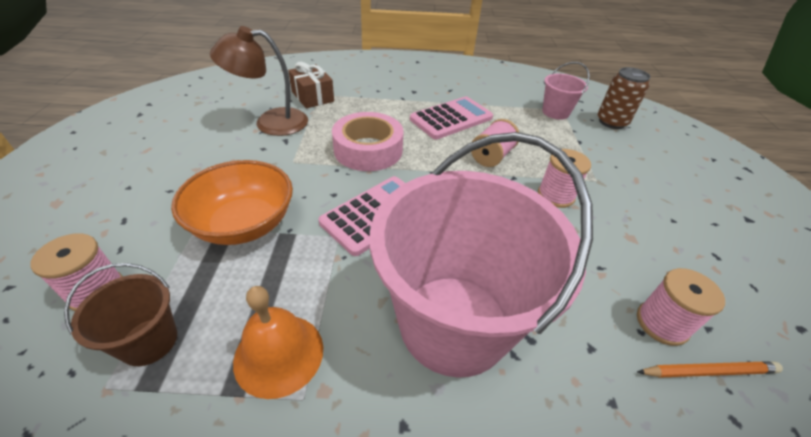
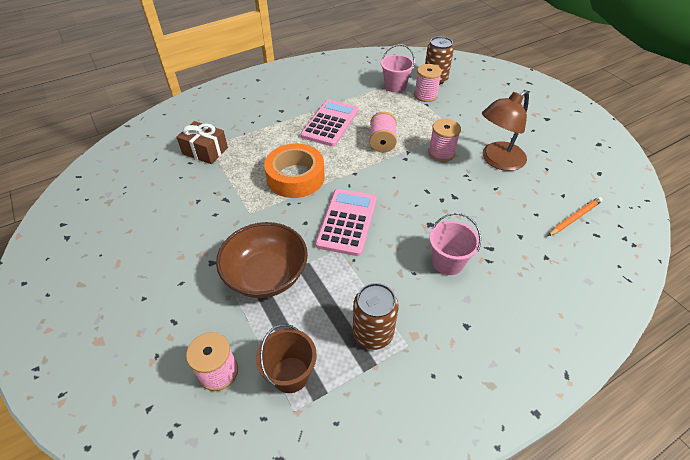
camera: 30 degrees left, 5 degrees up
orange bowl [171,160,293,245] -> brown bowl [216,222,308,298]
brown lamp [210,26,308,136] -> brown lamp moved to [482,90,529,171]
orange bell [233,286,323,399] -> brown can [353,283,399,350]
pink tape [332,112,403,171] -> orange tape [264,144,325,198]
pink bucket [370,132,593,378] -> pink bucket [430,213,481,275], size x0.43
pink spool [637,268,725,346] -> pink spool moved to [414,64,442,102]

